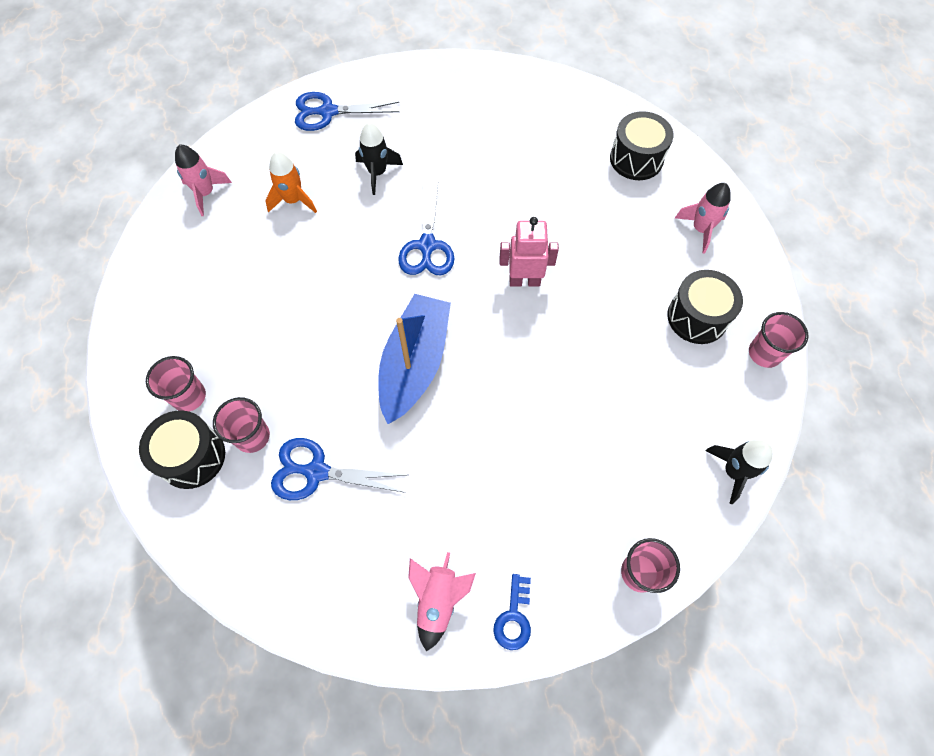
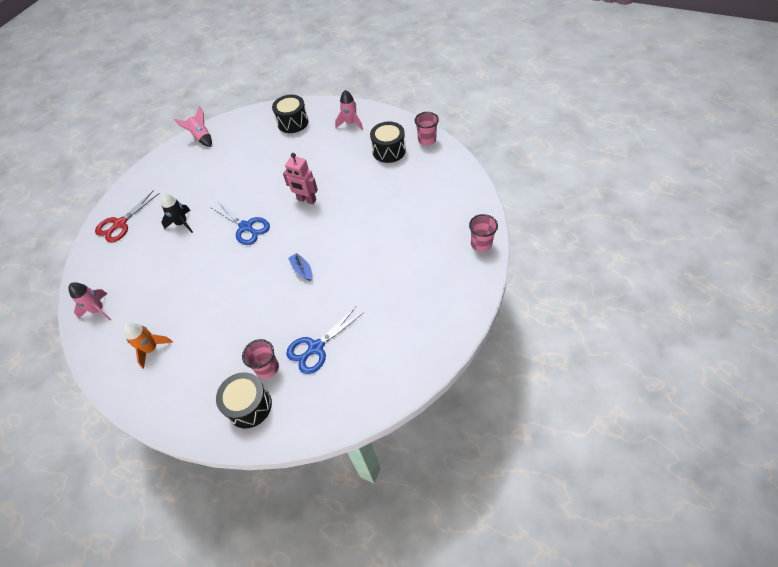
camera: 45 degrees left, 10 degrees down
pink cup [146,356,206,411] -> none
orange rocket [265,152,317,213] -> orange rocket moved to [124,322,173,369]
blue scissors [295,92,399,131] -> red scissors [95,190,160,242]
blue boat [378,294,451,424] -> blue boat [288,253,312,281], size x0.43
pink rocket [408,552,476,651] -> pink rocket moved to [174,106,212,147]
blue key [493,574,531,650] -> none
pink robot [499,217,559,287] -> pink robot turned 105 degrees counterclockwise [283,153,318,204]
black rocket [705,440,772,504] -> none

